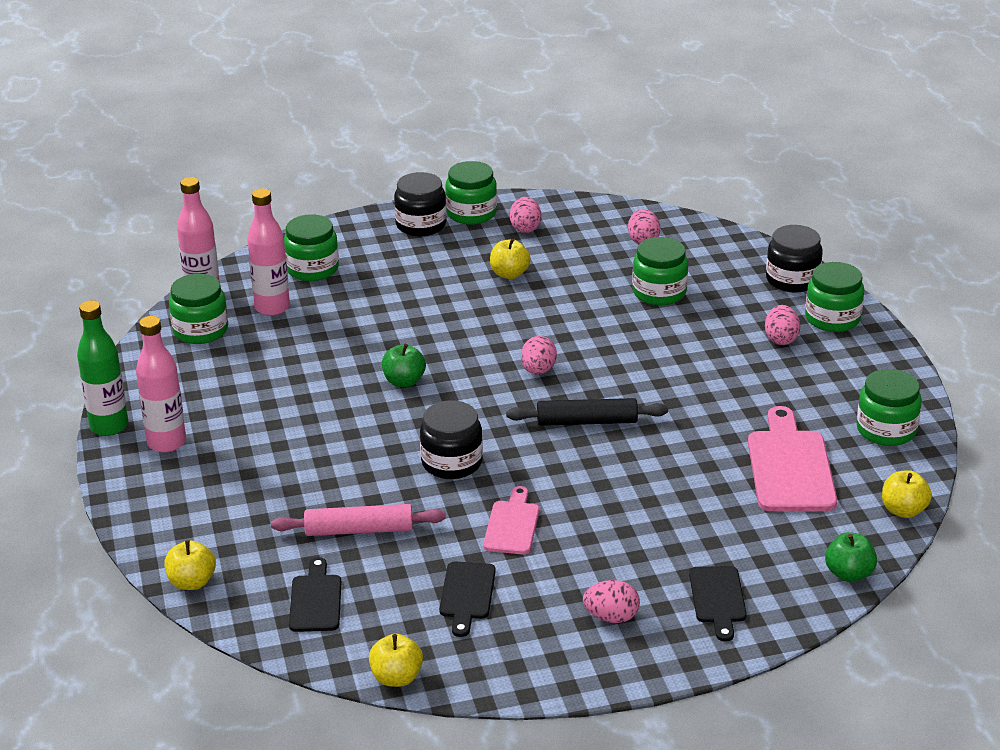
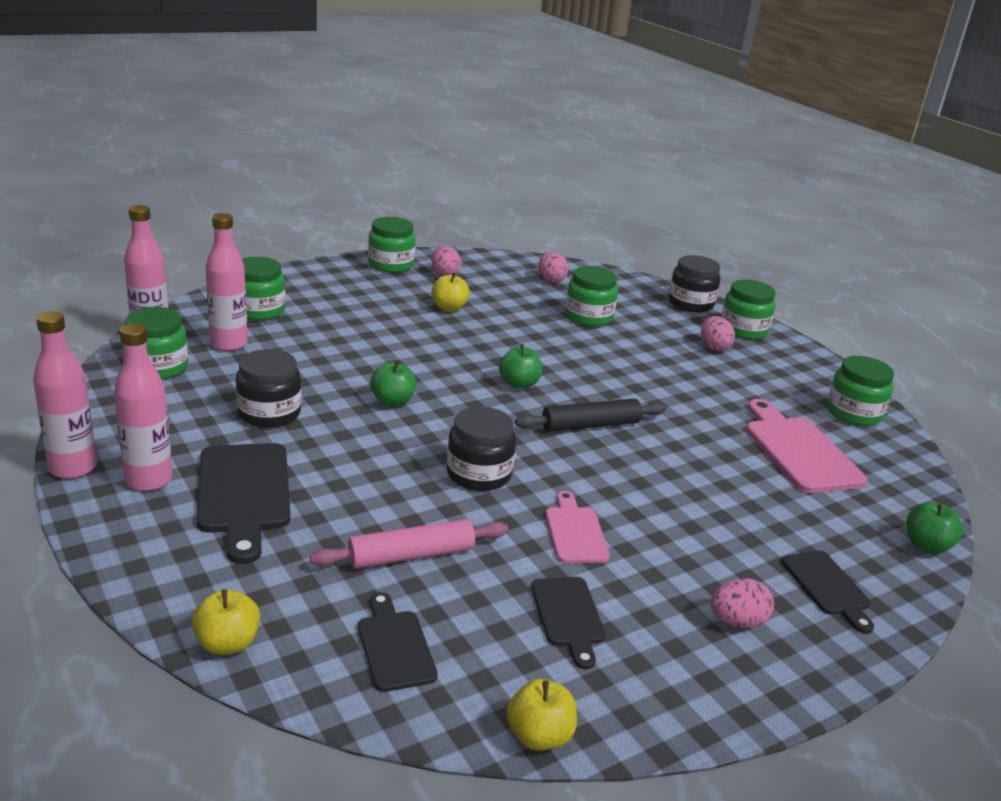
camera: 20 degrees left, 5 degrees down
green bottle [77,300,128,436] -> pink bottle [33,311,97,479]
black jar [394,172,447,236] -> black jar moved to [236,349,301,428]
pink egg [521,336,557,375] -> green apple [499,344,542,389]
yellow apple [882,470,932,518] -> none
none -> black cutting board [197,443,290,564]

